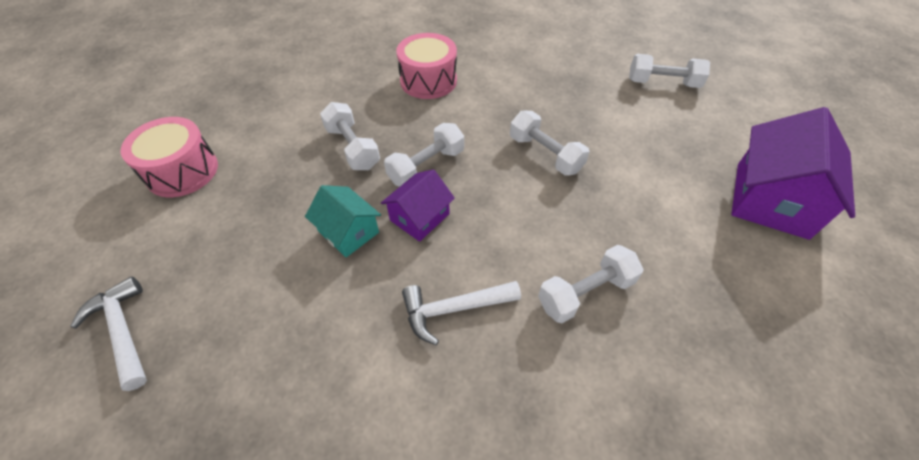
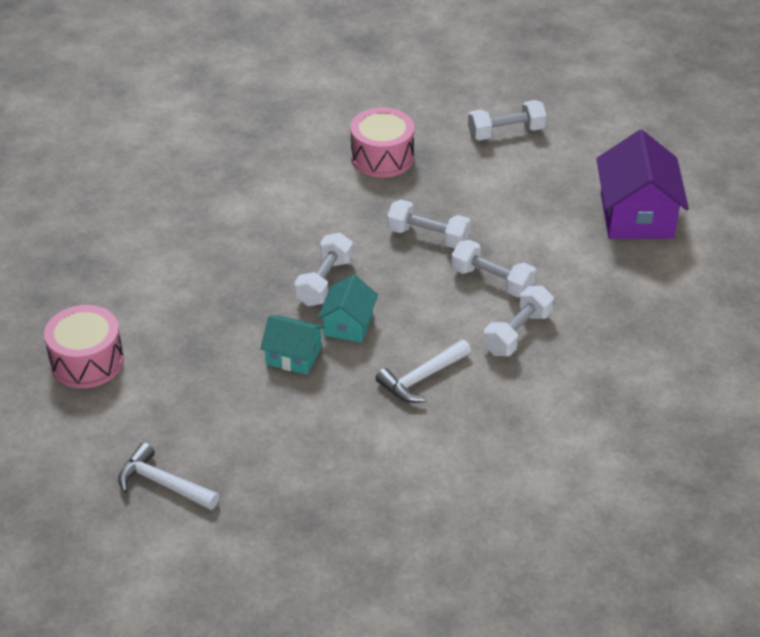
camera: 25 degrees left, 10 degrees down
white dumbbell [320,102,380,170] -> white dumbbell moved to [451,240,536,298]
purple house [381,169,455,242] -> turquoise house [318,274,378,343]
pink drum [396,33,457,99] -> pink drum moved to [350,108,414,178]

